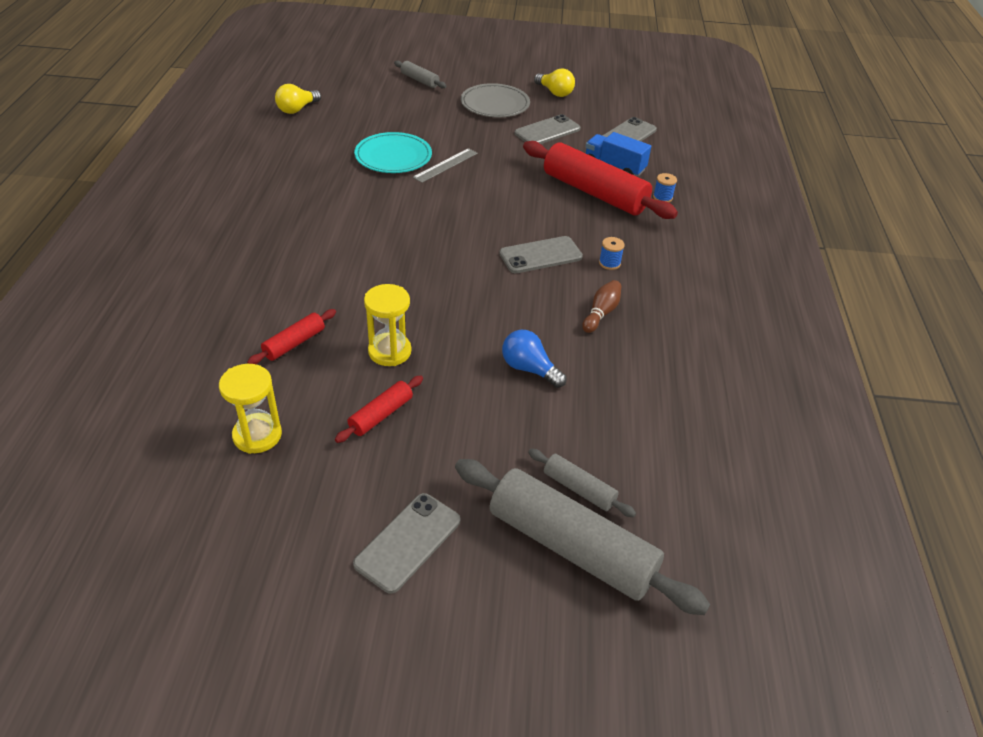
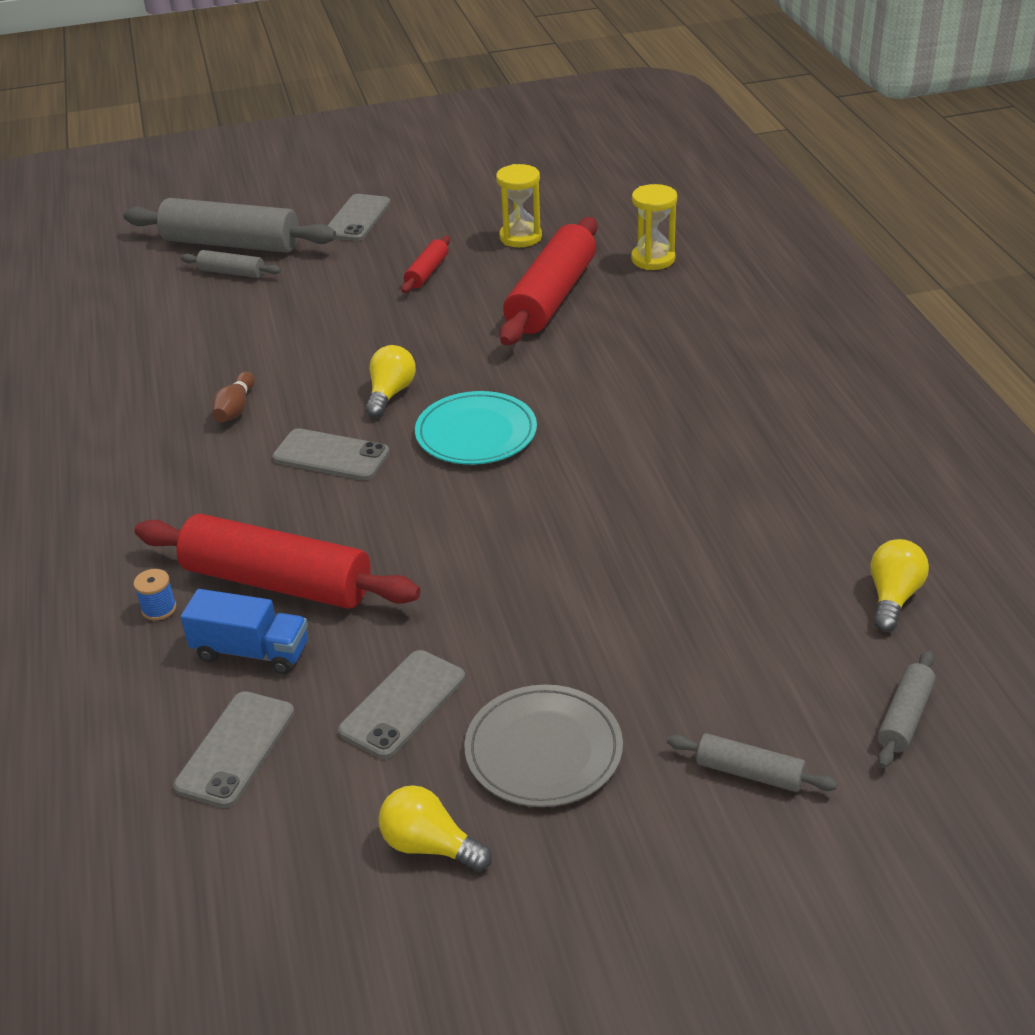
camera: 165 degrees right, 5 degrees down
red rolling pin [247,309,336,364] -> red rolling pin [499,217,597,345], size x2.13
turquoise plate [354,132,432,173] -> turquoise plate moved to [415,391,537,465]
yellow hourglass [364,284,411,366] -> yellow hourglass moved to [631,184,677,270]
grey ruler [413,148,478,183] -> none
grey phone [499,236,583,273] -> grey phone turned 60 degrees clockwise [272,428,390,480]
blue light bulb [502,330,566,388] -> none
blue spool [599,237,625,270] -> none
none -> yellow light bulb [366,345,416,417]
none -> grey rolling pin [877,650,936,768]

